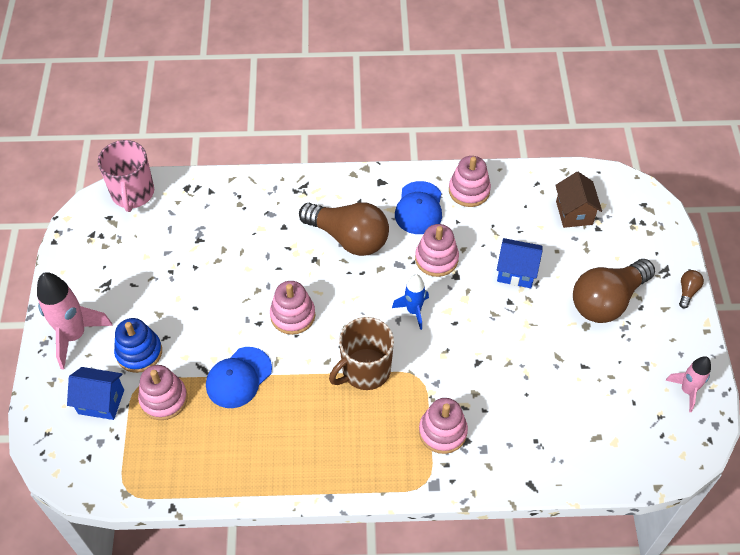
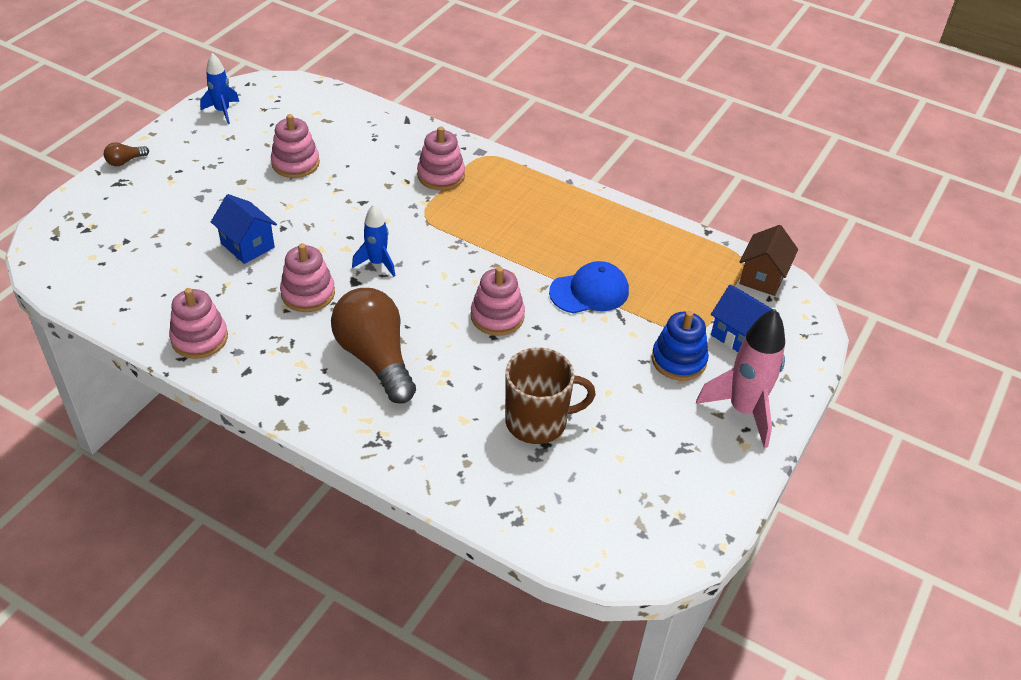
camera: 150 degrees left, 10 degrees down
pink mug [98,140,154,212] -> none
pink stacking toy [138,365,188,420] -> pink stacking toy moved to [271,114,320,178]
brown mug [329,317,394,390] -> brown mug moved to [505,347,596,444]
blue cap [395,181,442,234] -> none
brown house [555,172,602,228] -> brown house moved to [739,225,798,296]
brown light bulb [573,259,655,323] -> none
pink rocket [665,356,711,412] -> blue rocket [200,53,239,124]

